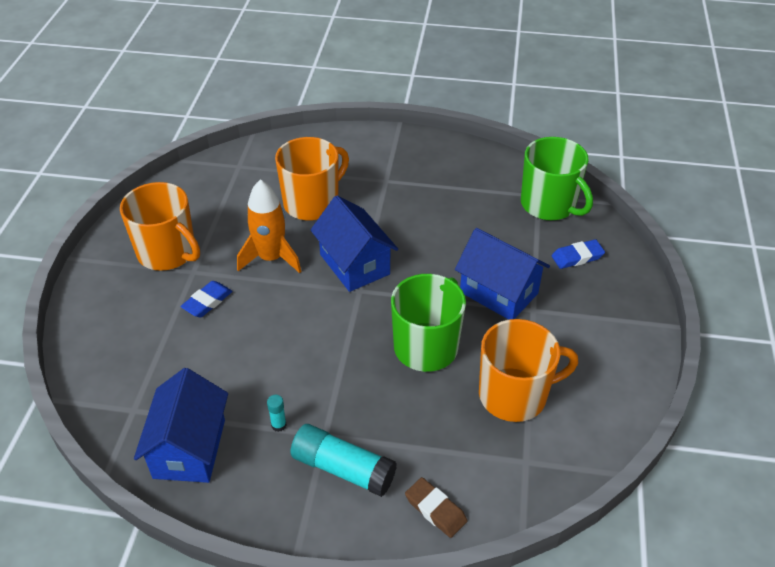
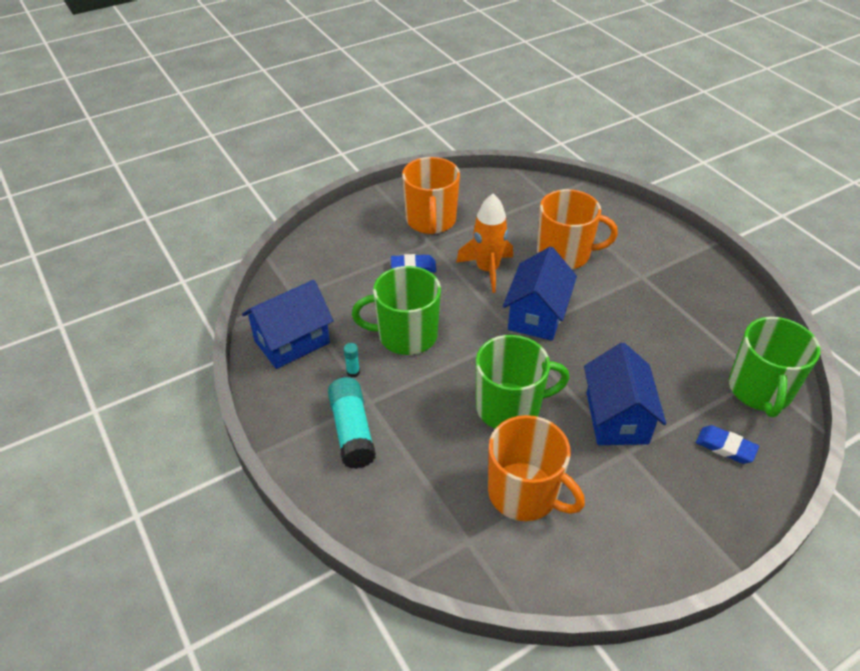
camera: 50 degrees right, 0 degrees up
brown eraser [405,477,467,538] -> none
none -> green mug [352,266,441,355]

